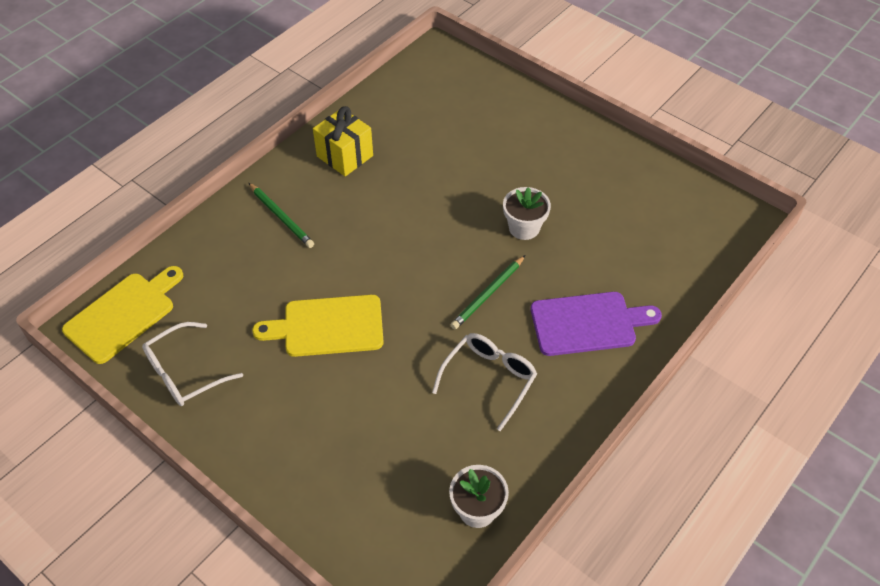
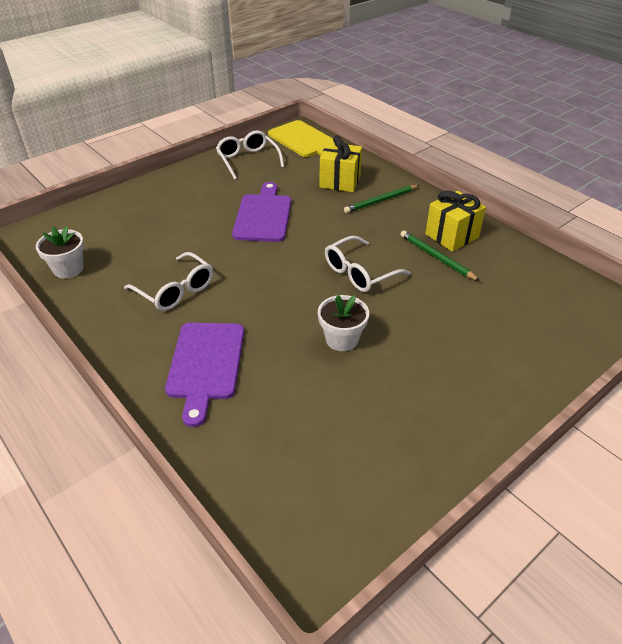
camera: 100 degrees right, 10 degrees down
yellow cutting board [252,295,384,357] -> purple cutting board [232,182,291,242]
green pencil [450,255,525,329] -> green pencil moved to [400,231,480,281]
none -> yellow gift [319,136,362,192]
none -> white glasses [325,236,411,292]

